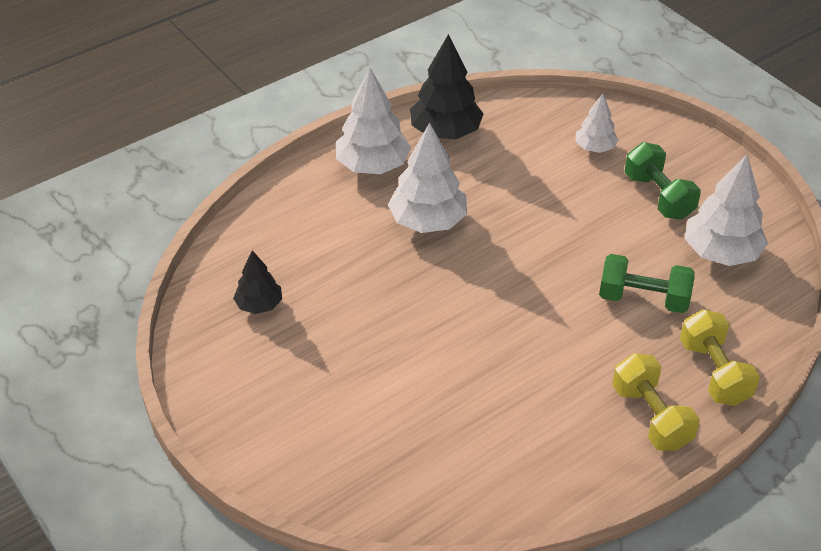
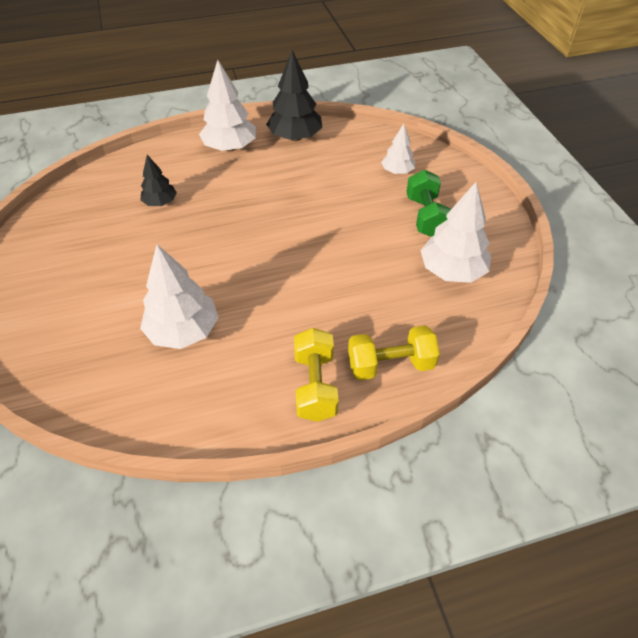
camera: 20 degrees right, 5 degrees up
black tree [233,250,282,314] -> black tree moved to [141,155,177,206]
white tree [388,123,467,233] -> white tree moved to [140,245,219,349]
green dumbbell [599,254,695,313] -> none
yellow dumbbell [680,309,760,406] -> yellow dumbbell turned 75 degrees clockwise [348,325,440,380]

